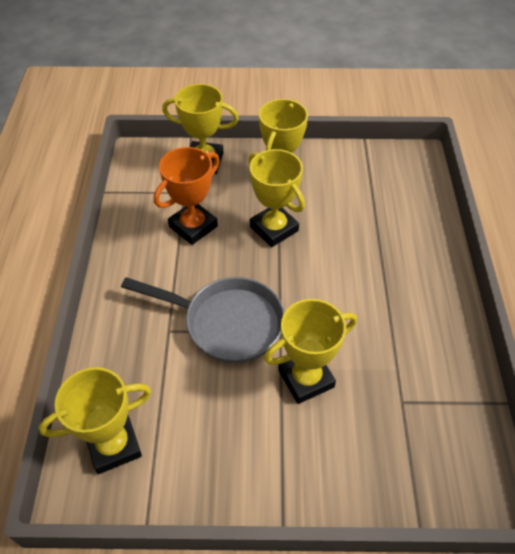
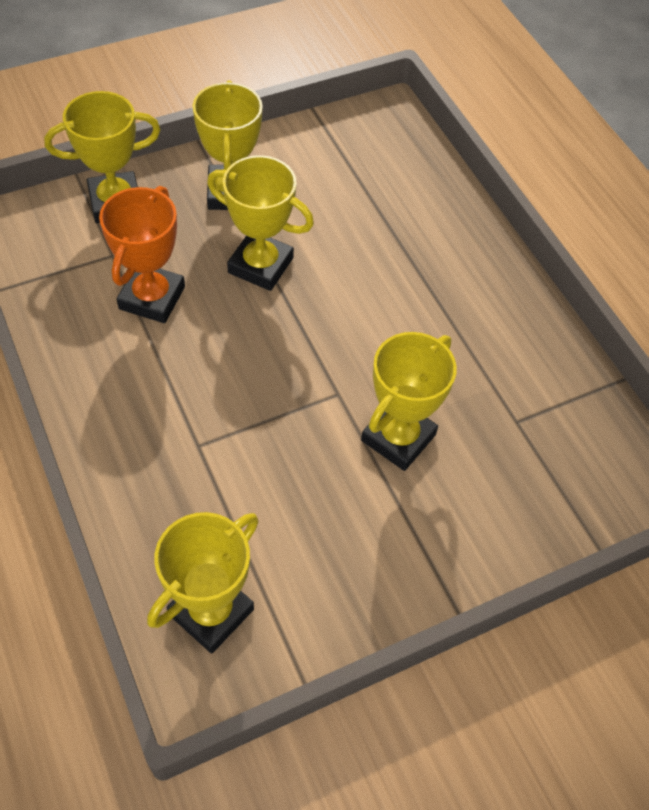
camera: 30 degrees left, 5 degrees up
grey pan [121,277,284,363] -> none

